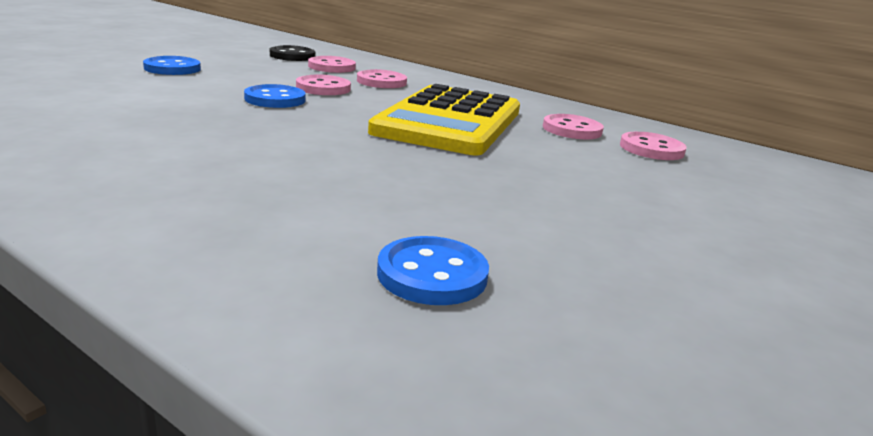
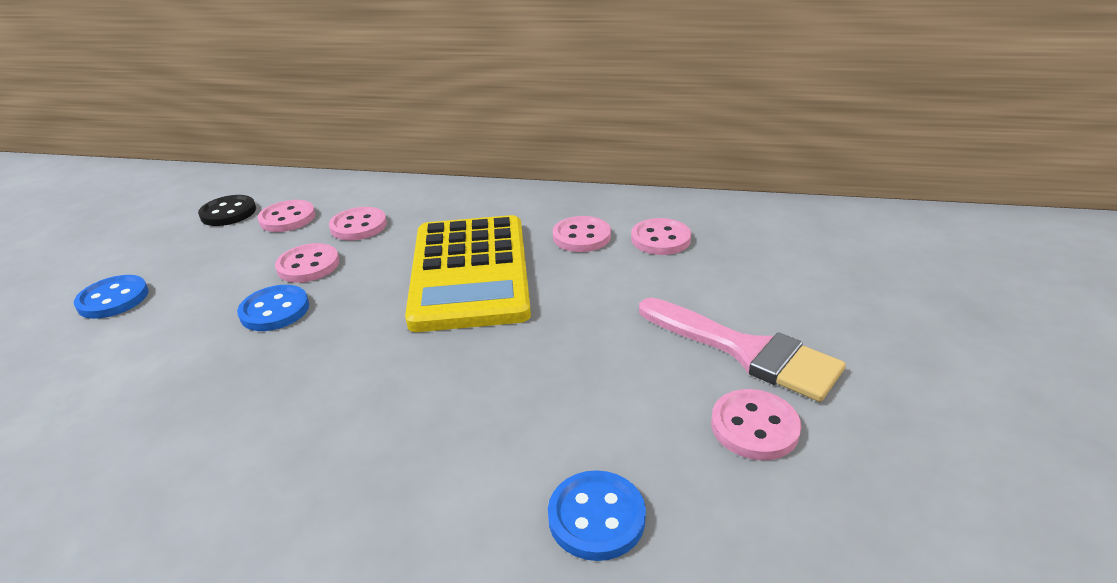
camera: 20 degrees left, 10 degrees up
none -> pink brush [639,297,846,402]
none -> pink button [711,389,801,460]

